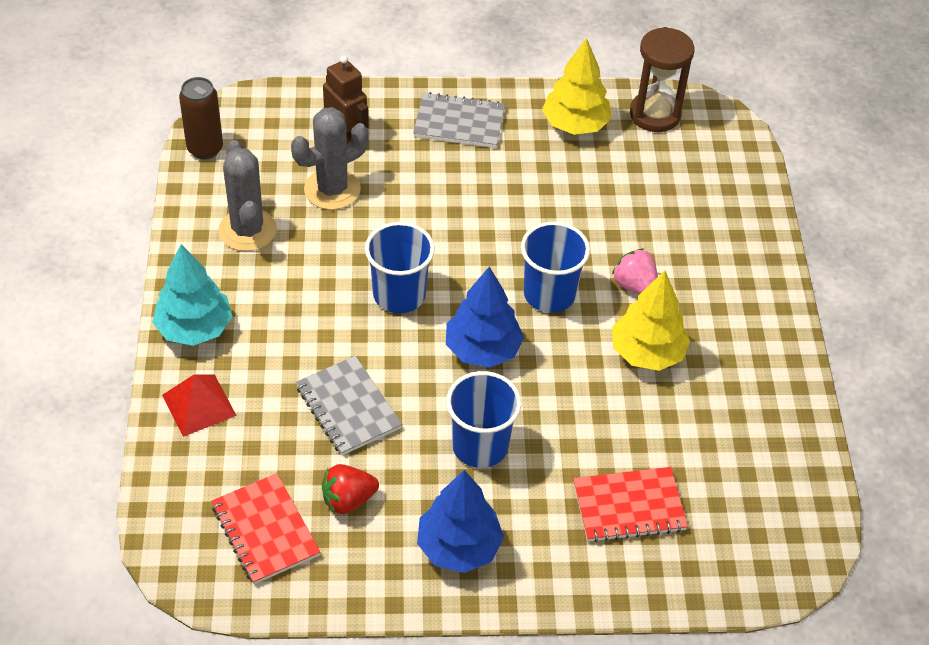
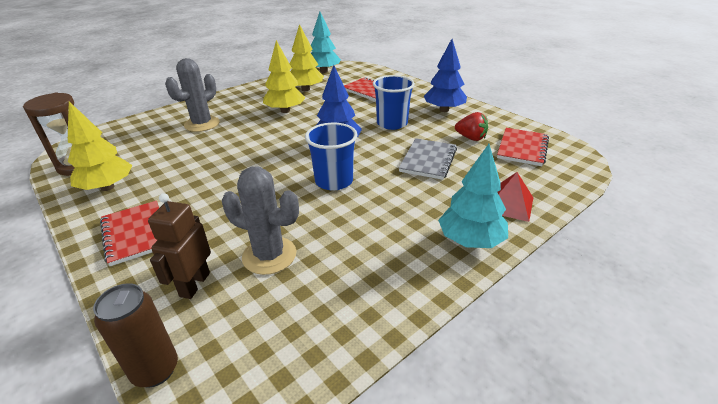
camera: 125 degrees left, 15 degrees down
brown can [179,77,223,159] -> brown can moved to [93,283,178,388]
grey cactus [219,140,277,251] -> grey cactus moved to [165,58,220,132]
grey notebook [413,92,505,148] -> red notebook [100,201,159,266]
blue cup [521,222,590,313] -> none
pink strawberry [612,248,658,295] -> none
none -> yellow tree [289,24,324,91]
none -> turquoise tree [311,12,341,73]

